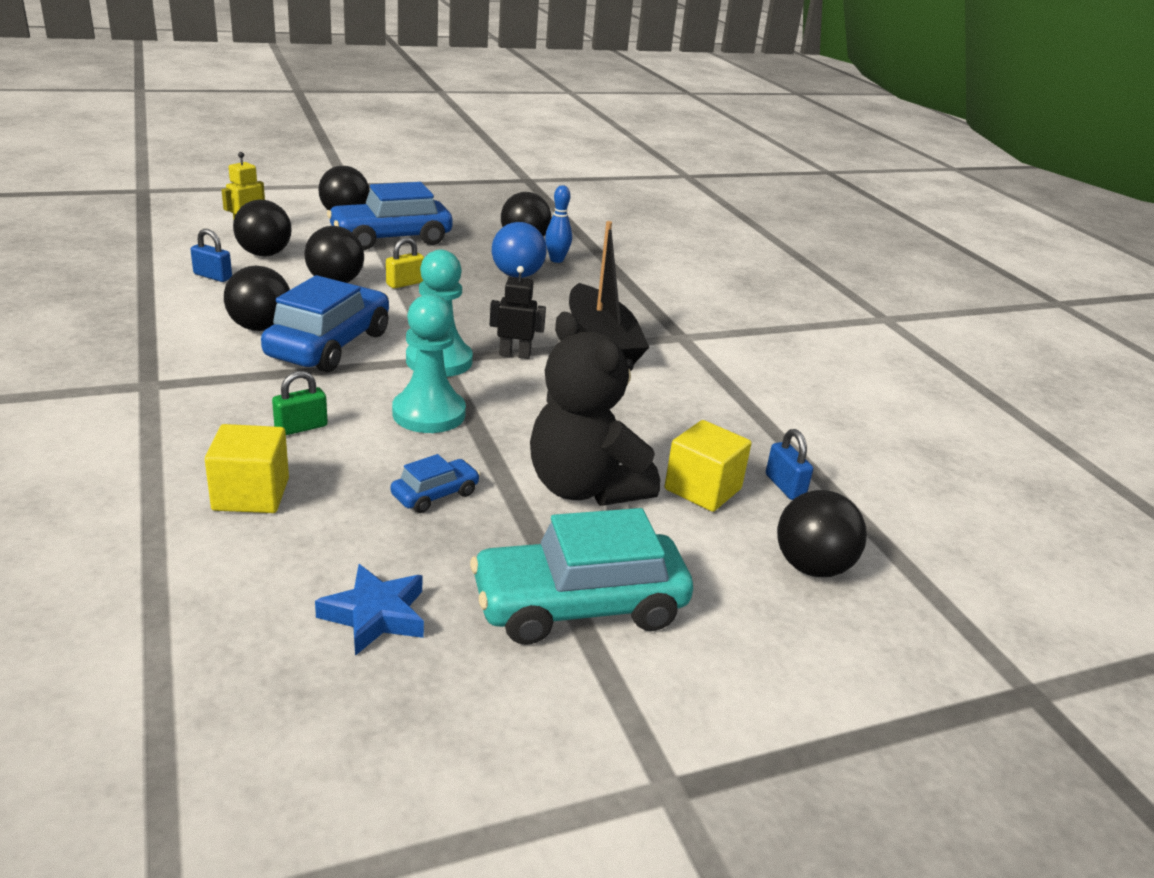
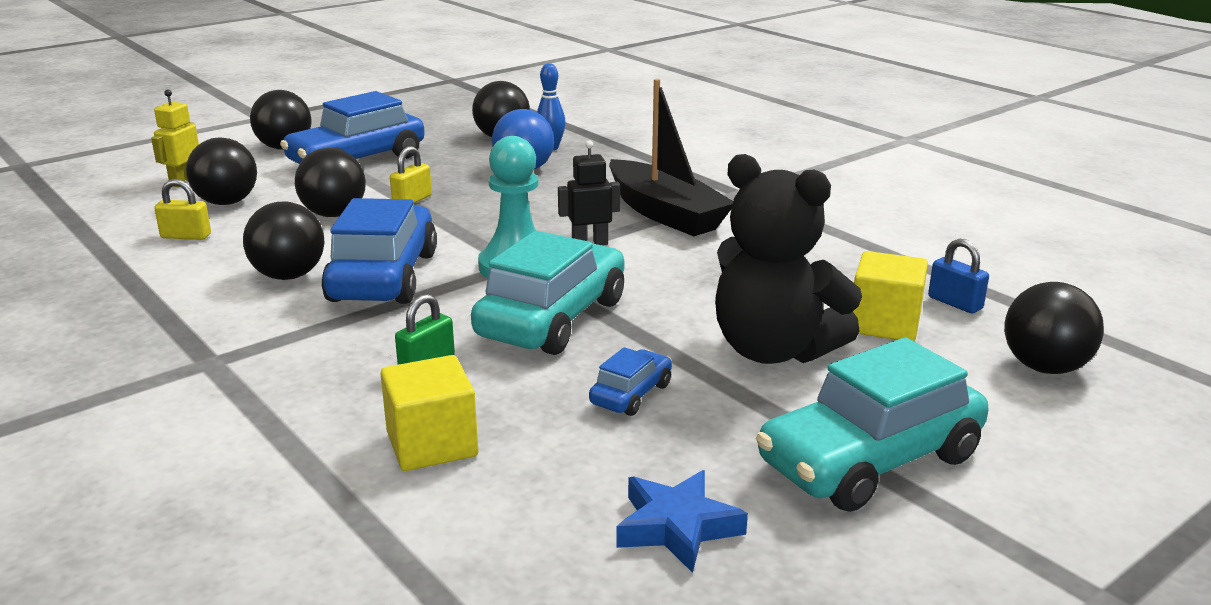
camera: 15 degrees left, 5 degrees down
blue padlock [191,229,232,282] -> yellow padlock [154,179,211,240]
turquoise pawn [392,294,466,433] -> turquoise car [471,231,624,355]

